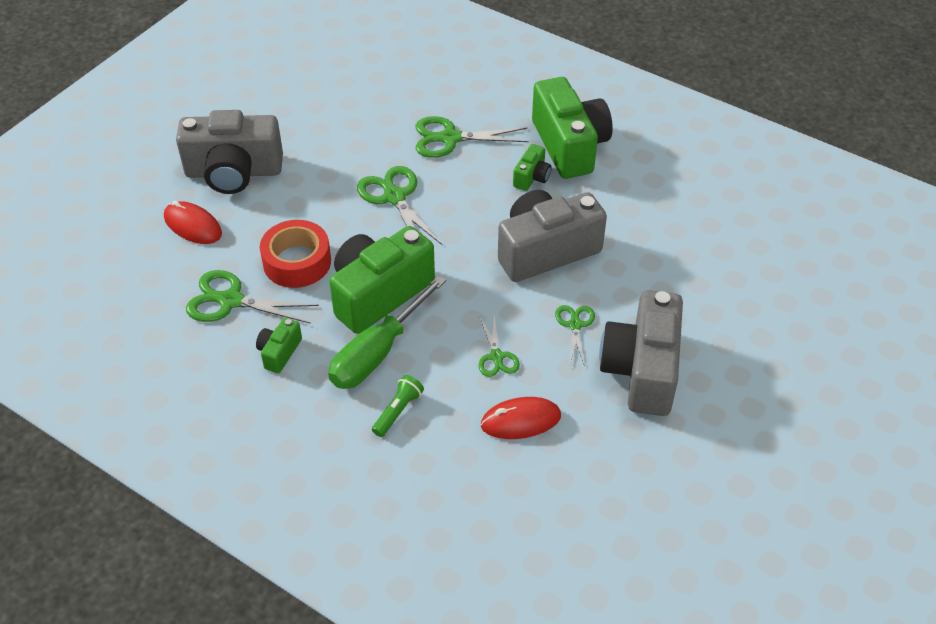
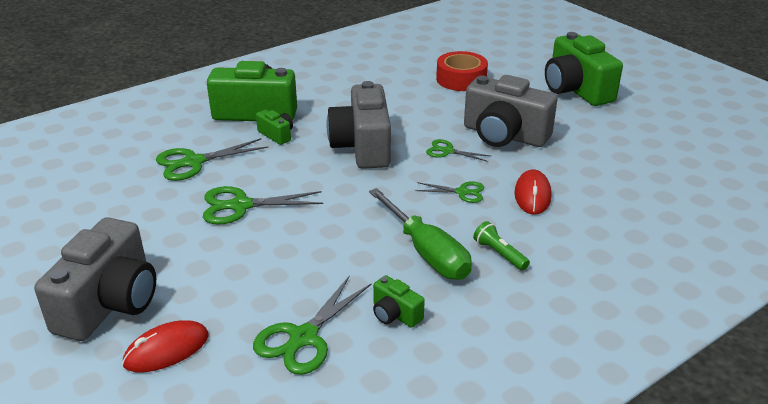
camera: 70 degrees left, 15 degrees down
red tape [260,220,331,288] -> red tape moved to [436,51,488,91]
green camera [329,226,435,334] -> green camera moved to [545,32,623,106]
green scissors [416,116,529,158] -> green scissors turned 45 degrees clockwise [156,138,268,181]

